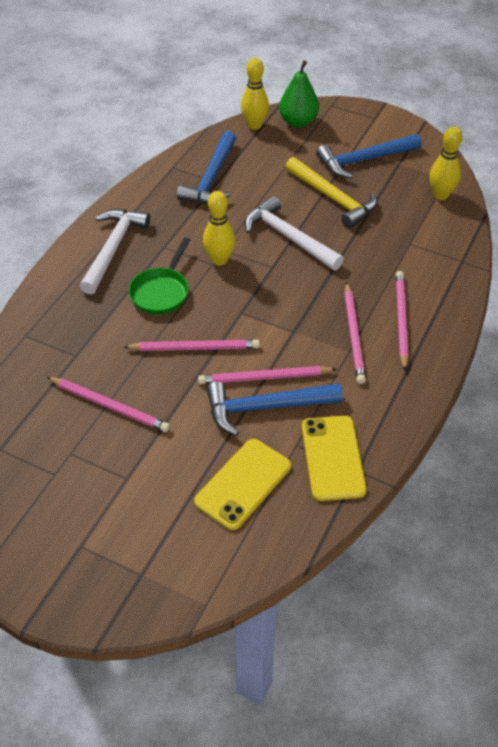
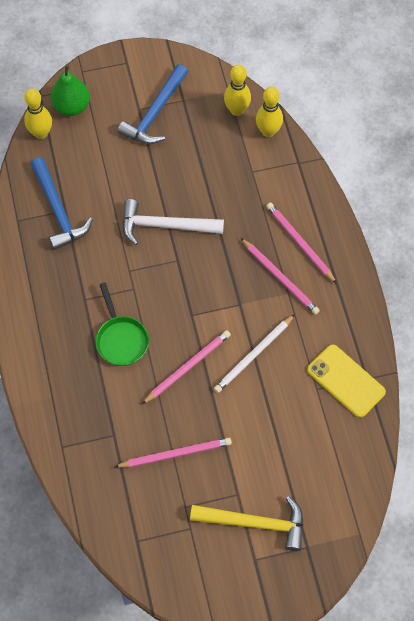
camera: 40 degrees left, 15 degrees up
white hammer [79,209,150,294] -> none
yellow phone [194,439,291,530] -> none
pink pencil [198,366,337,384] -> white pencil [214,314,295,393]
yellow bowling pin [203,191,235,266] -> yellow bowling pin moved to [256,87,283,137]
blue hammer [206,382,343,436] -> none
yellow hammer [285,157,378,228] -> yellow hammer moved to [190,496,304,551]

